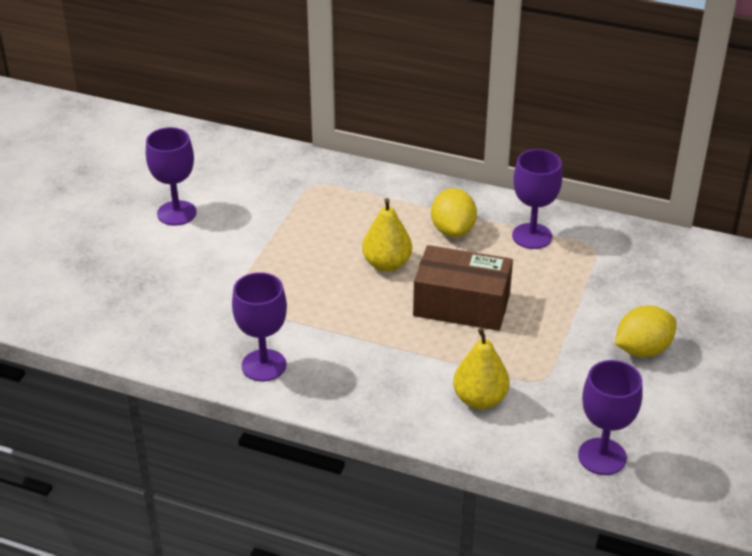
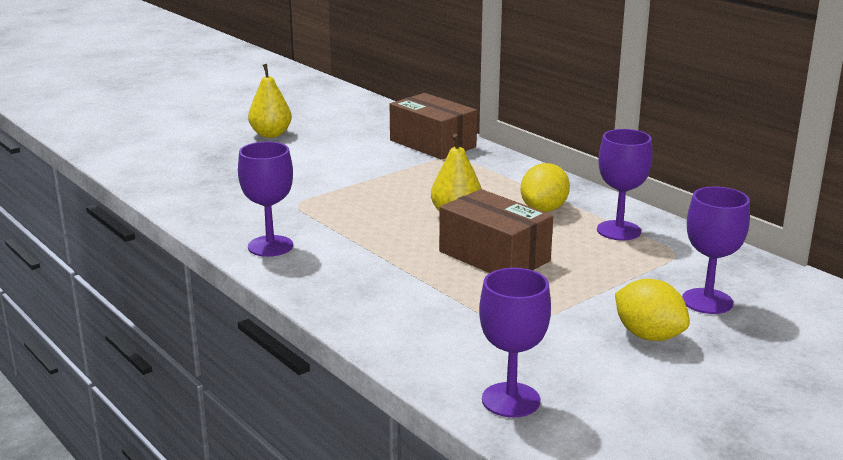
camera: 30 degrees right, 15 degrees down
purple goblet [146,127,197,225] -> purple goblet moved to [682,186,750,314]
yellow pear [453,328,510,409] -> yellow pear moved to [248,64,292,138]
yellow lemon [615,306,677,357] -> yellow lemon turned 45 degrees clockwise [615,279,690,341]
none -> brown box [390,93,477,160]

